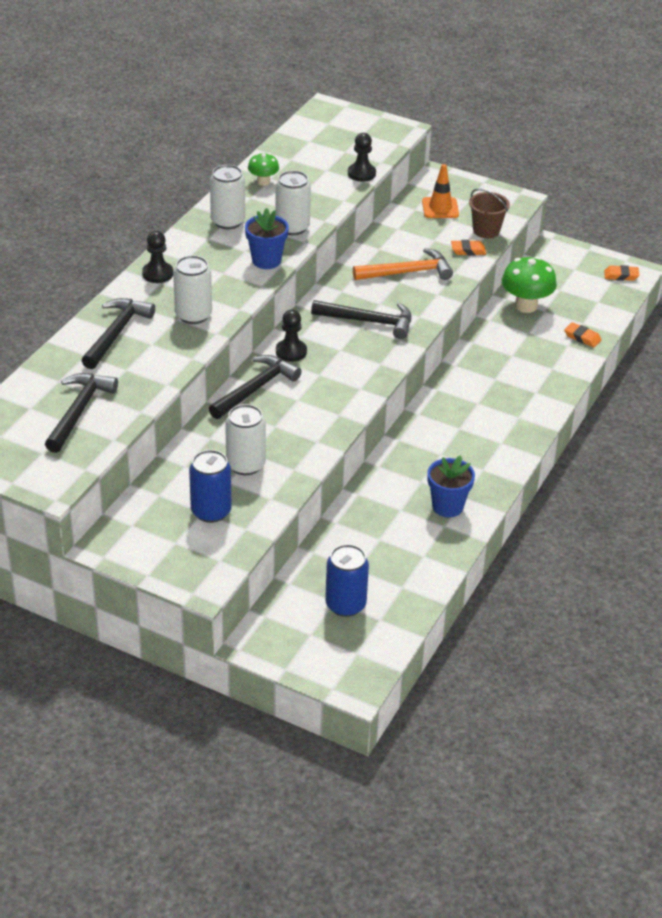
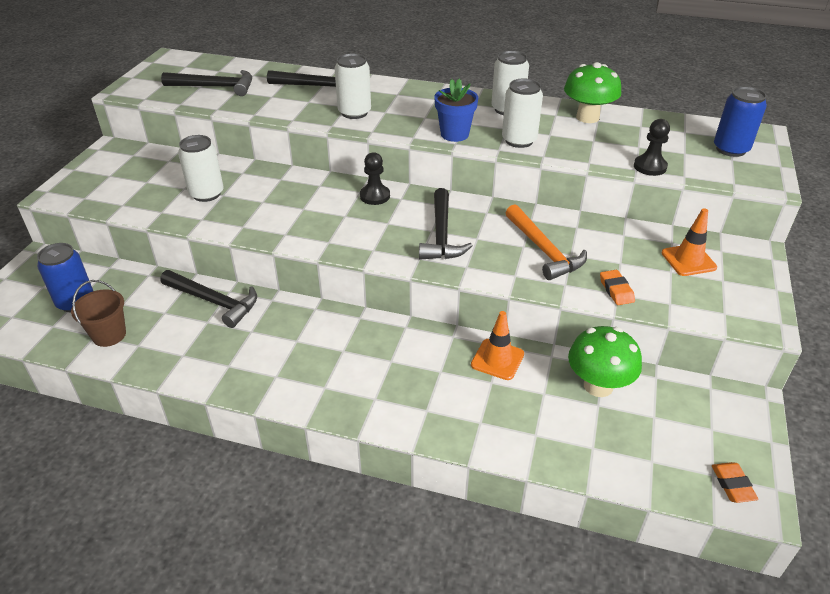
camera: 80 degrees right, 0 degrees up
black pawn [142,231,173,283] -> none
blue can [189,450,232,523] -> blue can moved to [714,86,767,157]
black hammer [209,355,302,419] -> black hammer moved to [160,270,257,328]
green mushroom [248,153,279,186] -> green mushroom [564,62,621,123], size x1.74
blue flower pot [427,455,475,517] -> none
brown bucket [469,189,510,238] -> brown bucket moved to [71,280,126,347]
orange eraser [564,322,601,348] -> none
none -> orange traffic cone [471,311,524,380]

